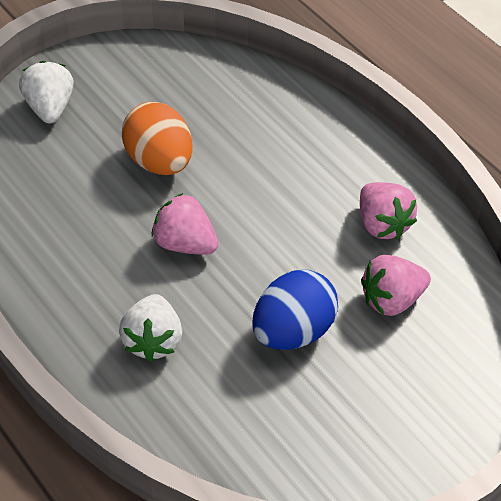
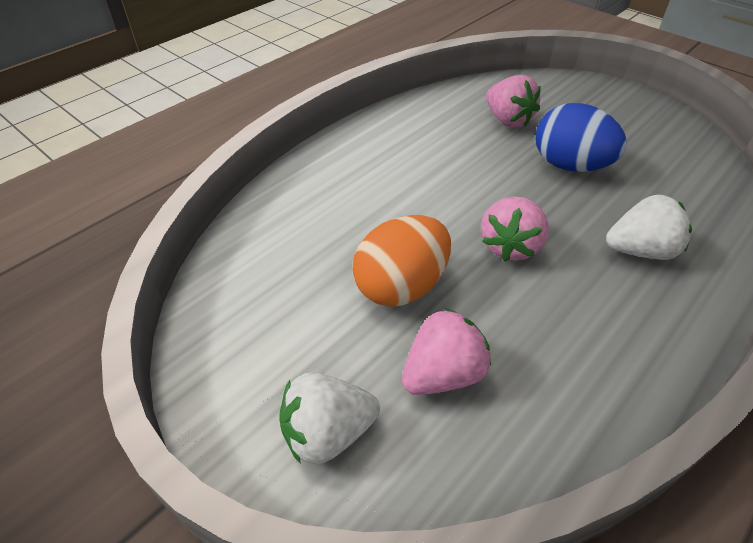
camera: 100 degrees left, 5 degrees down
pink strawberry [360,182,417,240] -> pink strawberry moved to [402,308,491,395]

